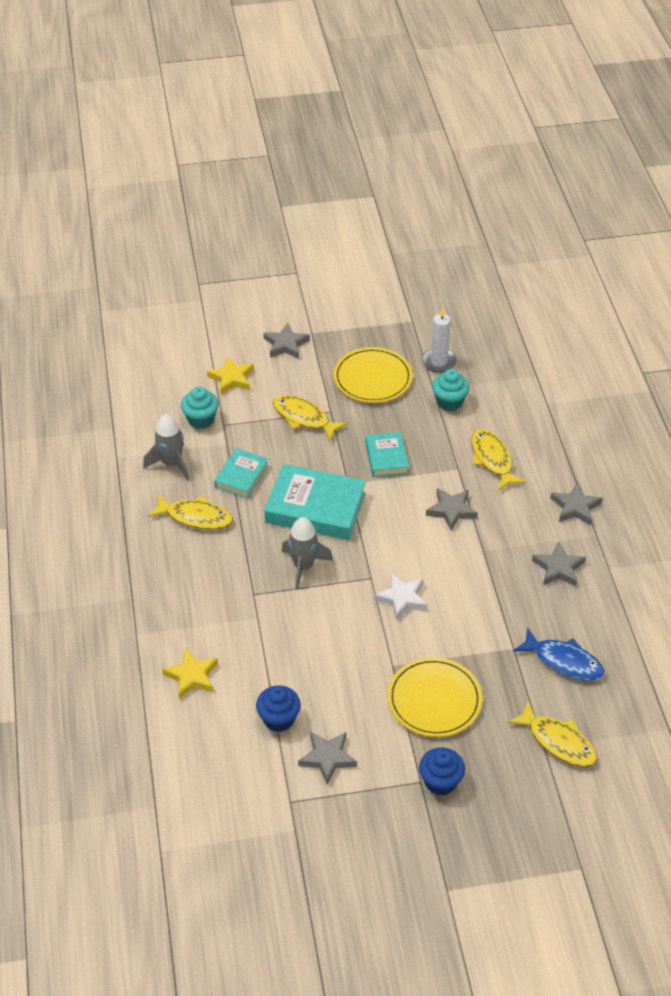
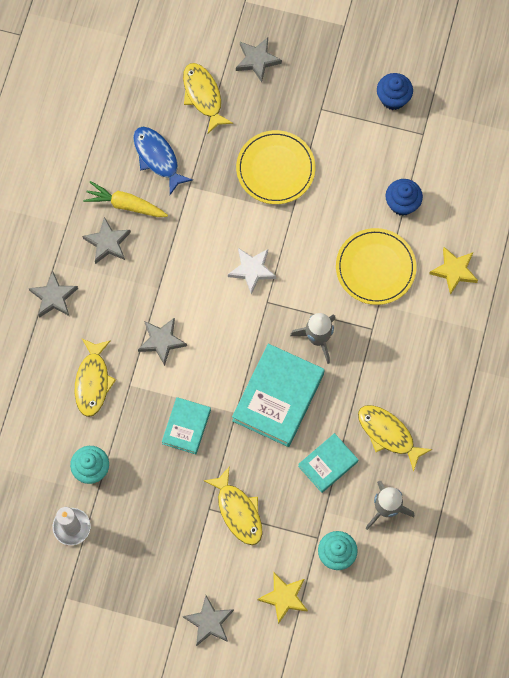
camera: 155 degrees left, 25 degrees up
turquoise book [264,464,366,540] -> turquoise book turned 75 degrees clockwise [232,344,324,447]
grey star [298,731,357,785] -> grey star moved to [236,37,282,82]
yellow plate [333,347,413,403] -> yellow plate moved to [336,228,416,305]
blue cupcake [419,747,465,796] -> blue cupcake moved to [377,73,413,110]
none -> yellow carrot [83,181,168,217]

